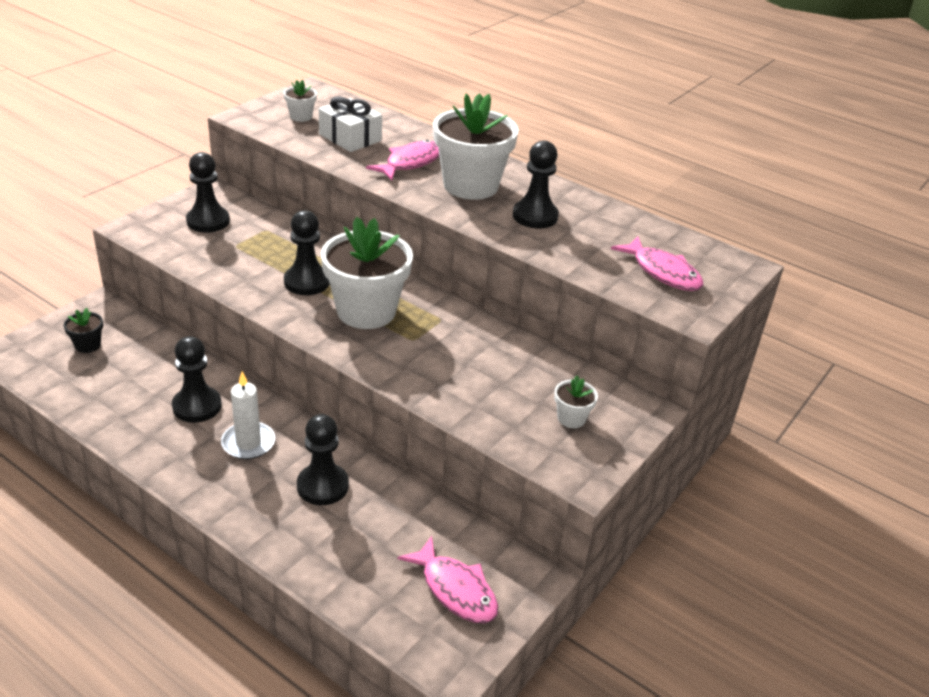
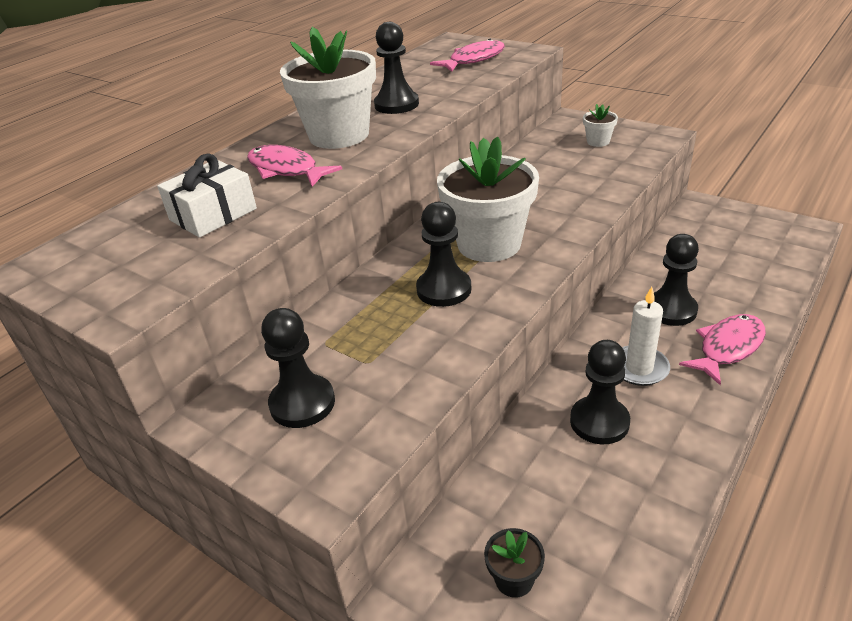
camera: 85 degrees left, 0 degrees up
white flower pot [284,80,317,122] -> none
pink fish [398,536,498,623] -> pink fish moved to [679,314,766,385]

